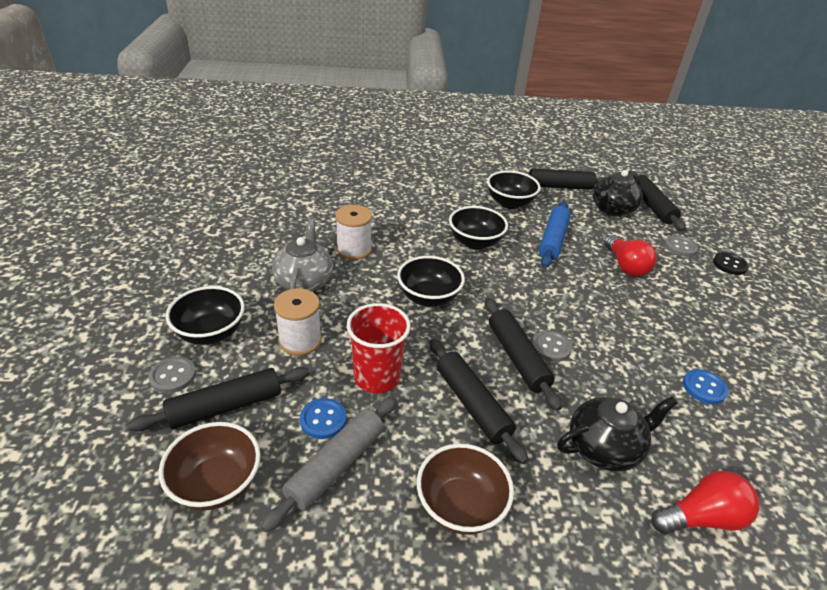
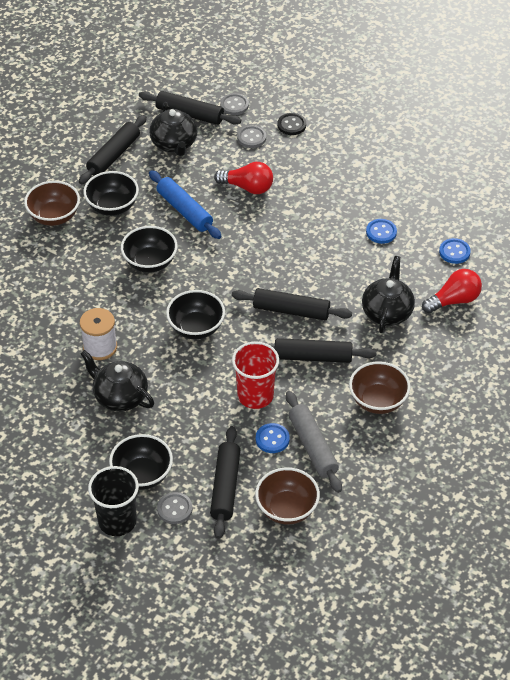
camera: 55 degrees left, 10 degrees up
grey teapot [272,219,333,292] -> black teapot [80,350,154,412]
white spool [274,288,322,355] -> none
grey button [532,330,572,362] -> grey button moved to [220,93,249,115]
red light bulb [651,471,759,535] -> red light bulb turned 45 degrees clockwise [422,269,482,313]
none -> brown bowl [24,181,80,226]
none -> black cup [88,466,139,536]
none -> blue button [439,238,471,264]

